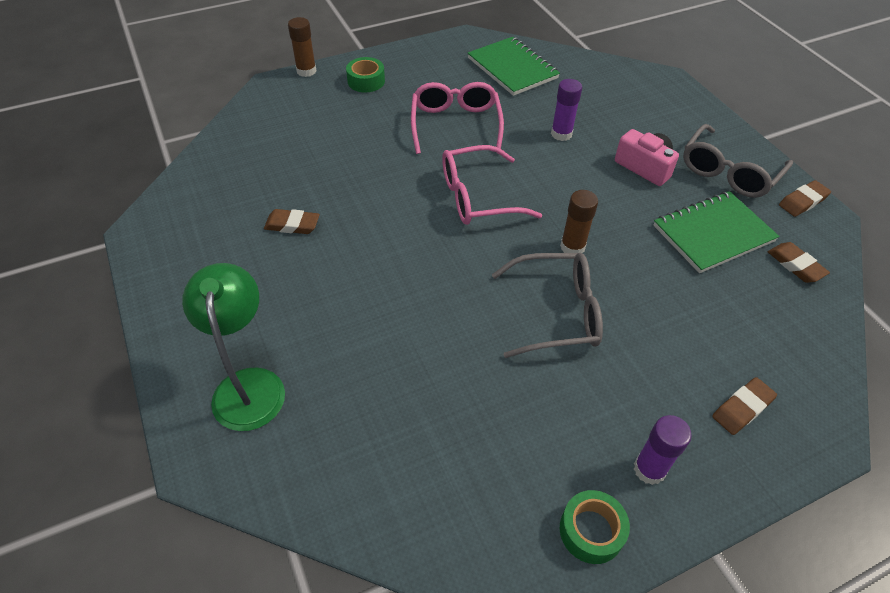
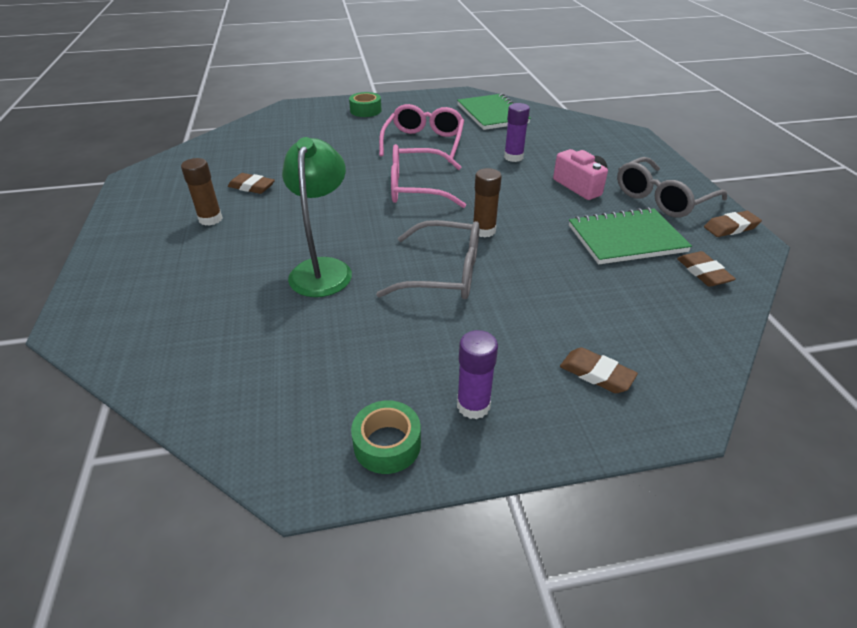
camera: 15 degrees right, 10 degrees down
green lamp [182,263,285,431] -> green lamp moved to [282,137,352,297]
brown glue stick [288,17,316,77] -> brown glue stick moved to [181,158,222,226]
brown eraser [712,377,777,435] -> brown eraser turned 60 degrees clockwise [560,347,638,393]

